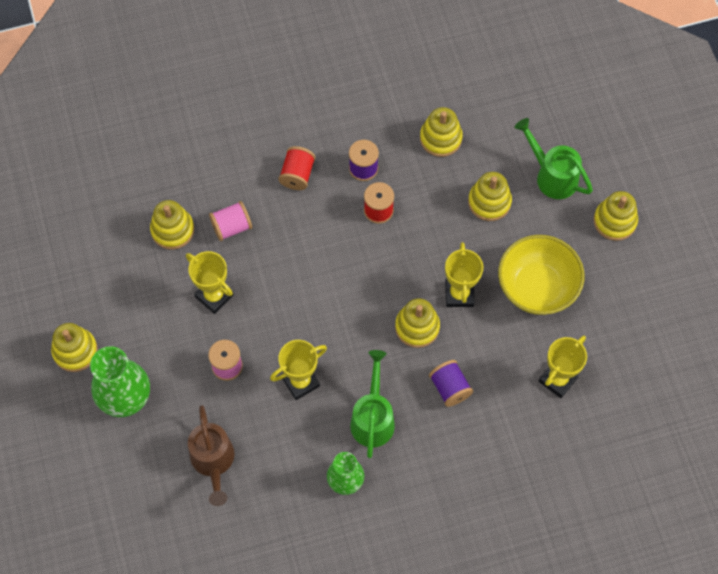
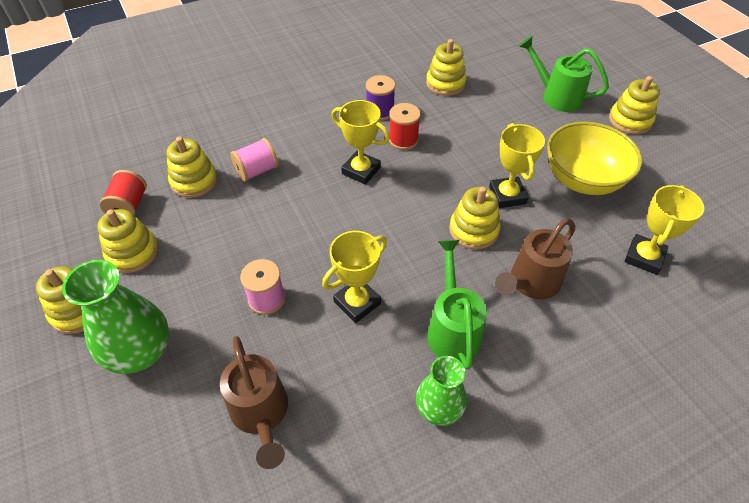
camera: 10 degrees left, 15 degrees down
yellow trophy [186,251,234,314] -> yellow trophy moved to [331,100,390,185]
red spool [278,146,316,190] -> red spool moved to [100,170,147,216]
purple spool [429,360,473,407] -> brown watering can [495,218,575,299]
yellow stacking toy [468,172,512,221] -> yellow stacking toy moved to [97,209,158,273]

